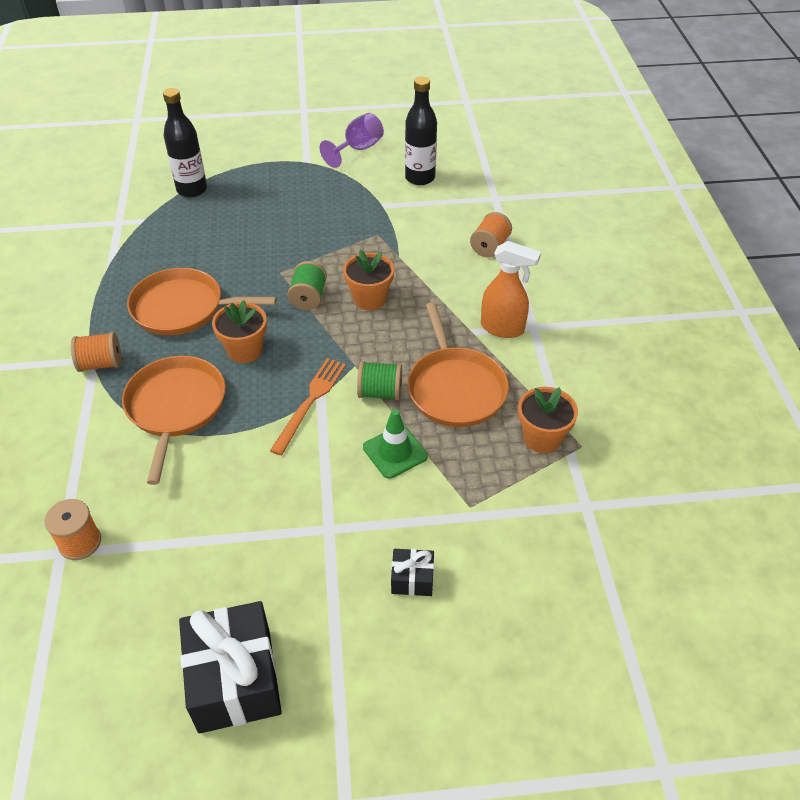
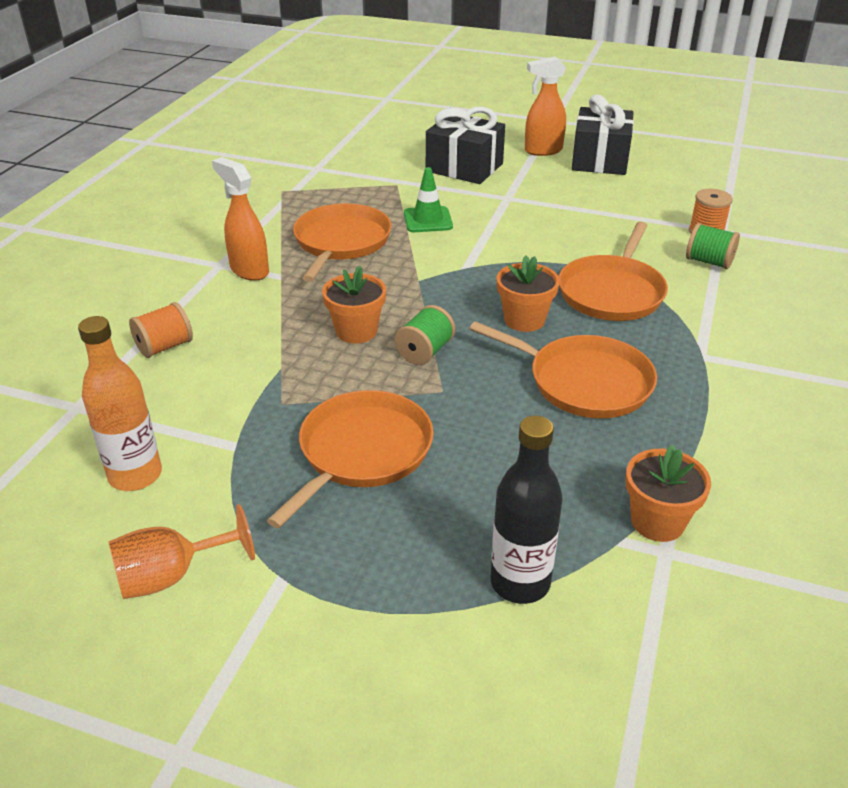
camera: 155 degrees left, 10 degrees down
orange spool [71,332,121,372] -> none
orange fork [270,358,346,455] -> none
purple goblet [319,113,384,168] -> orange goblet [109,504,255,599]
green spool [357,361,402,400] -> green spool moved to [686,223,740,269]
black gift [391,549,434,596] -> black gift [426,107,505,184], size x2.10
black bottle [405,77,437,185] -> orange bottle [78,316,162,491]
orange flower pot [518,387,578,453] -> orange flower pot moved to [626,444,711,542]
none -> orange pan [267,390,434,528]
none -> orange spray bottle [525,56,566,156]

